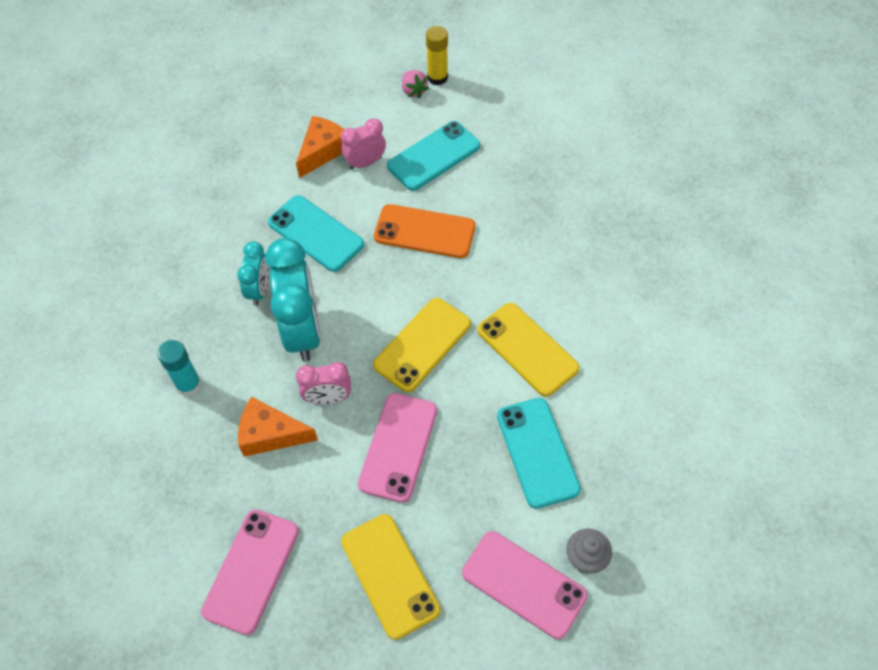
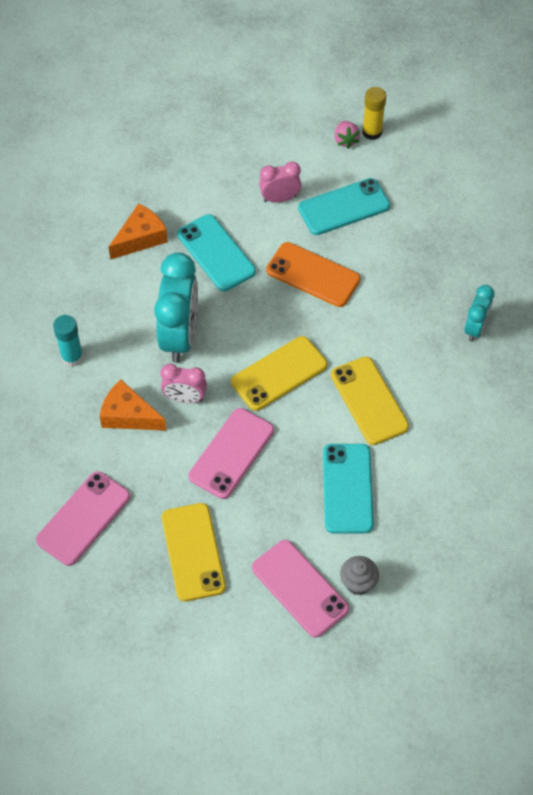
camera: 15 degrees right, 0 degrees up
turquoise clock [237,241,269,306] -> turquoise clock moved to [465,285,494,341]
orange cheese [296,116,345,178] -> orange cheese moved to [109,203,168,259]

